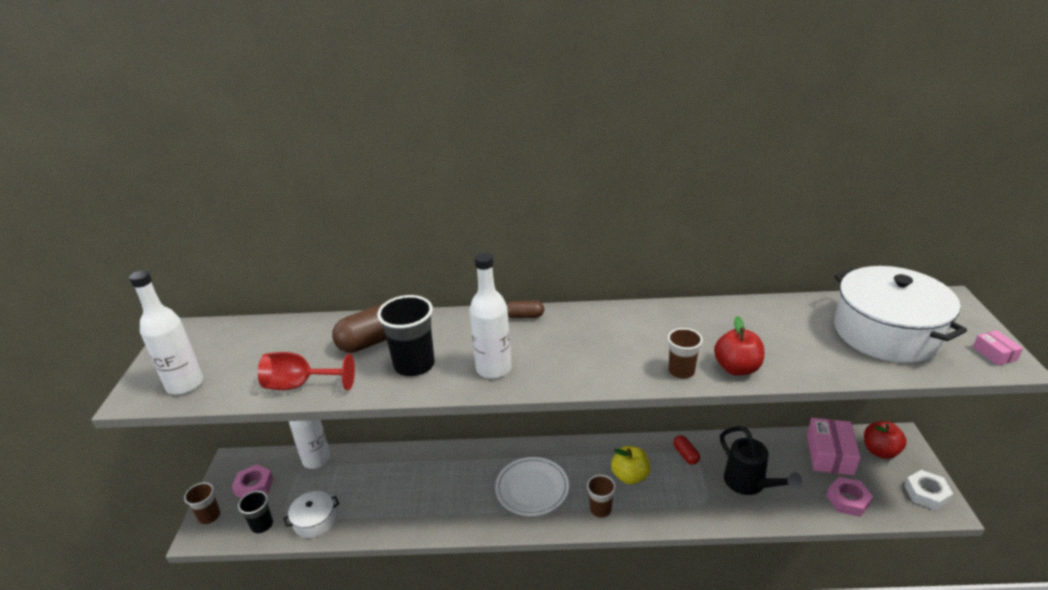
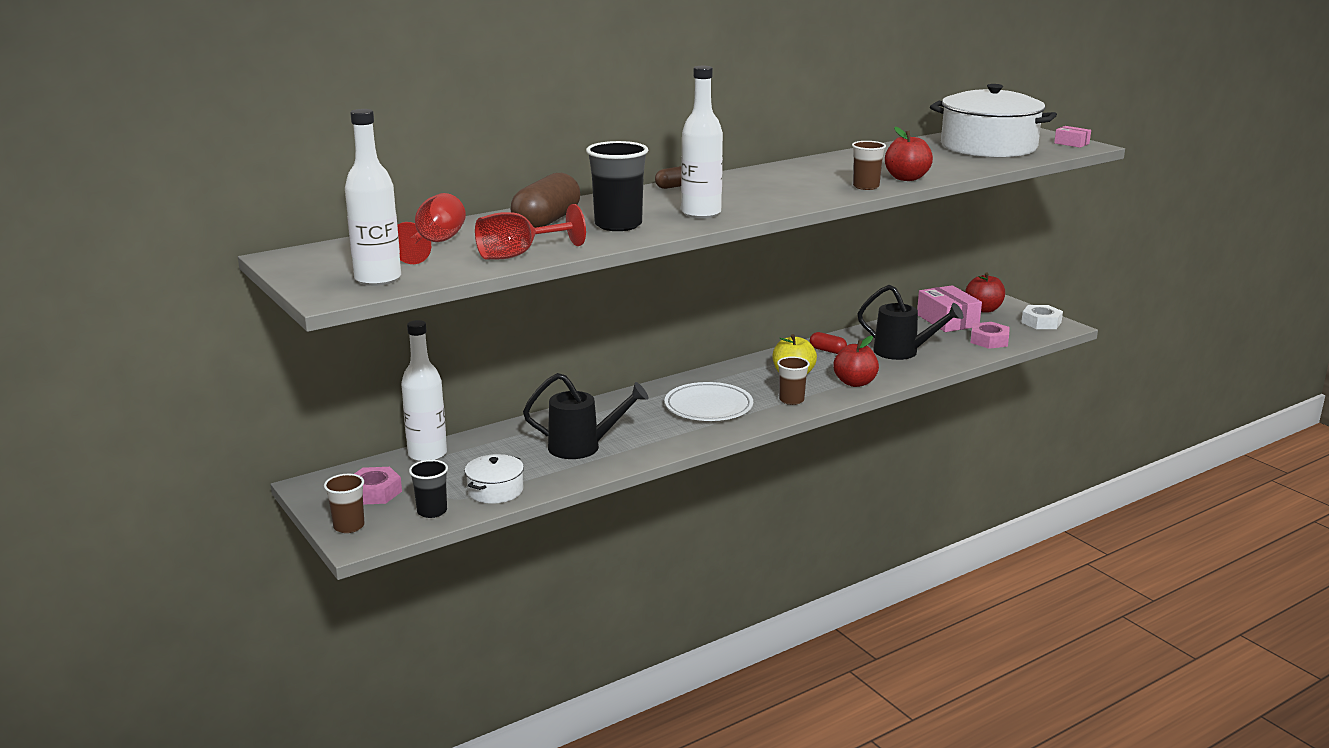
camera: 35 degrees left, 10 degrees down
none -> red goblet [397,193,466,264]
none -> black watering can [523,373,649,459]
none -> red apple [833,336,879,387]

